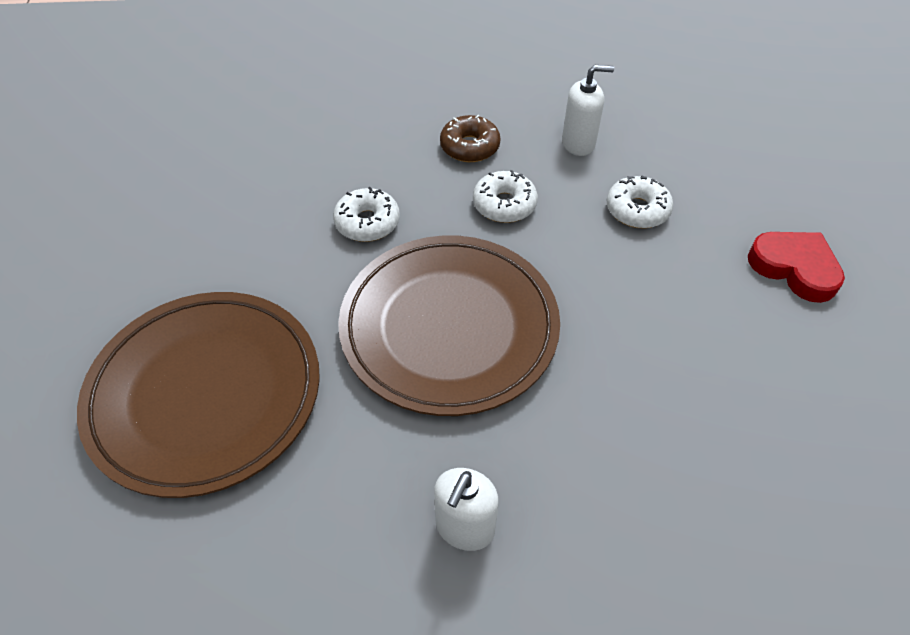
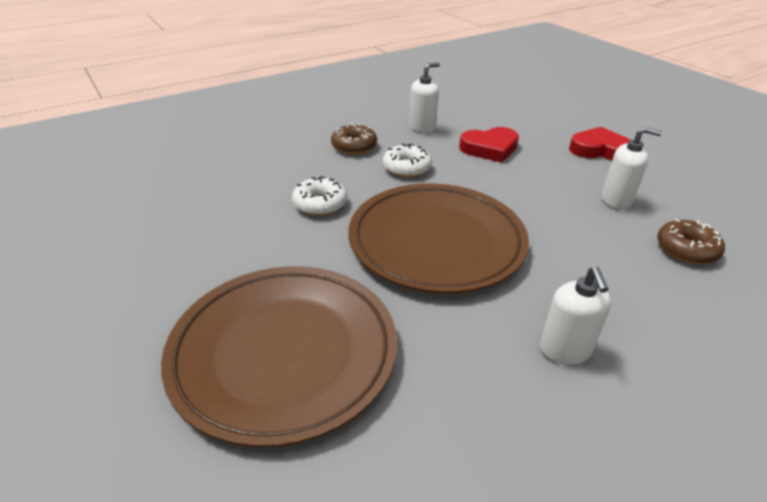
camera: 30 degrees left, 15 degrees down
white donut [607,176,673,229] -> red heart [459,127,519,163]
none -> white soap dispenser [602,127,662,210]
none -> brown donut [657,219,725,264]

